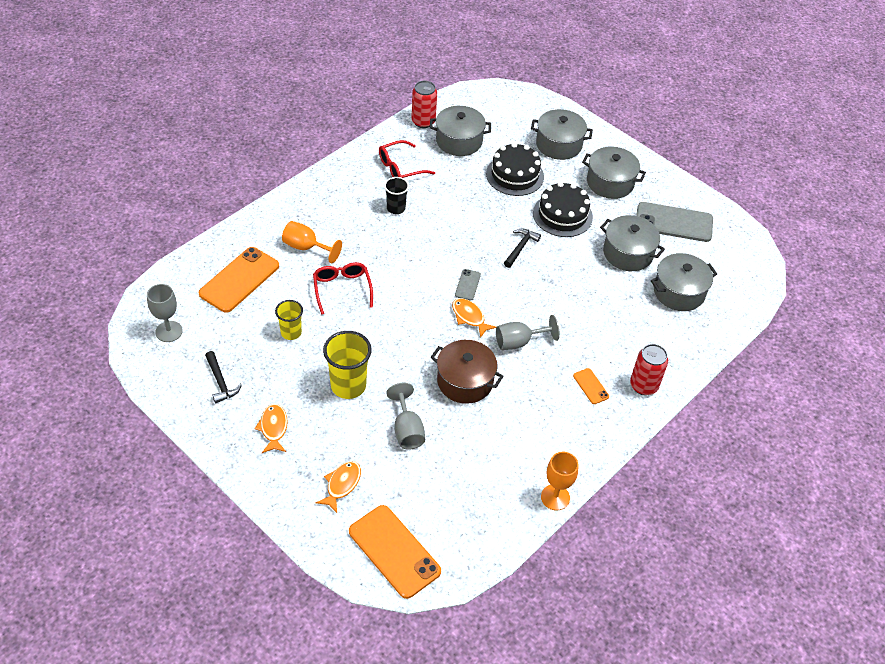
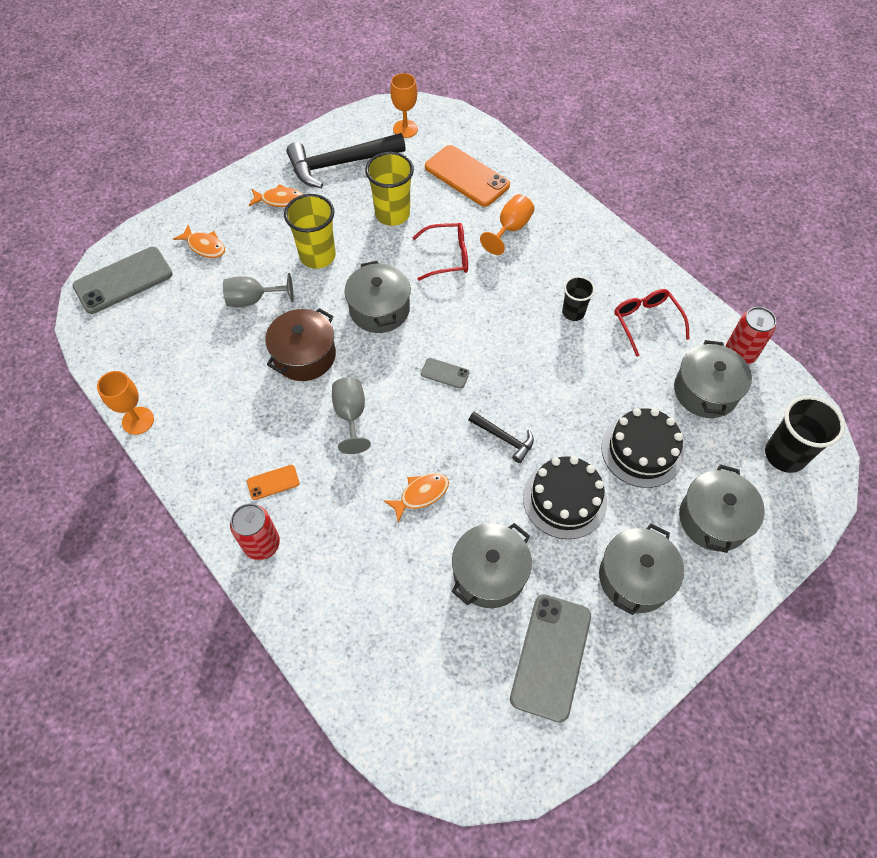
camera: 100 degrees right, 10 degrees up
grey goblet [147,284,183,342] -> orange goblet [390,73,418,138]
black hammer [205,351,242,403] -> black hammer [286,133,406,188], size x2.04
yellow cup [275,300,303,340] -> yellow cup [365,152,414,226], size x1.65
orange phone [349,505,441,599] -> grey phone [72,247,173,314]
orange fish [452,298,496,338] -> orange fish moved to [383,473,449,522]
grey pot [651,253,717,311] -> grey pot moved to [344,261,411,333]
none -> black cup [765,396,845,473]

